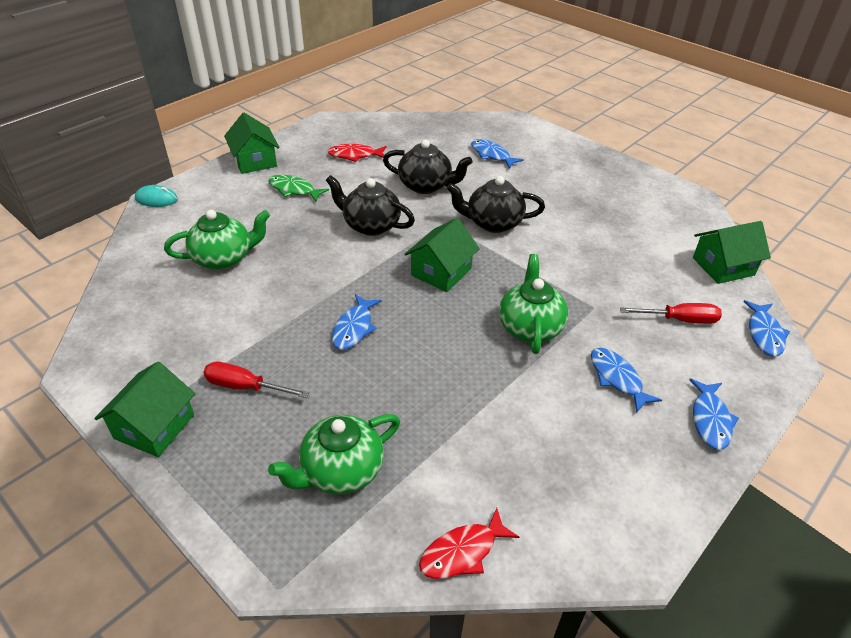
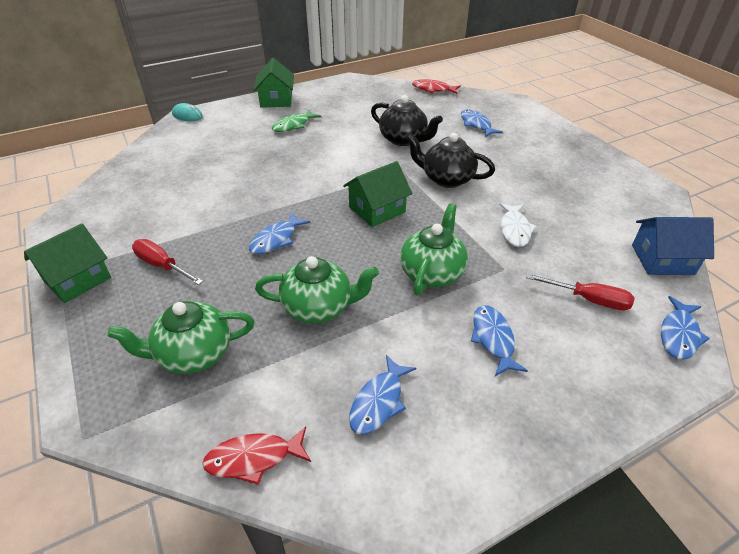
camera: 20 degrees right, 0 degrees up
green teapot [164,210,270,270] -> green teapot moved to [255,256,379,323]
green fish [269,175,329,202] -> green fish turned 90 degrees counterclockwise [271,109,321,132]
black teapot [326,175,415,236] -> none
red fish [327,144,386,162] -> red fish moved to [412,79,461,94]
blue fish [689,379,739,450] -> blue fish moved to [349,355,416,435]
green house [693,221,771,284] -> blue house [632,217,714,275]
none -> white fish [499,203,536,247]

